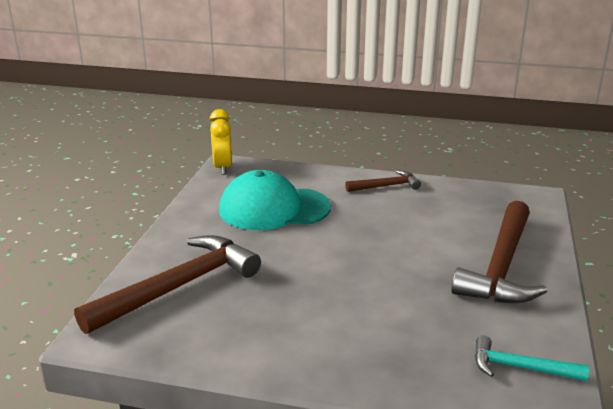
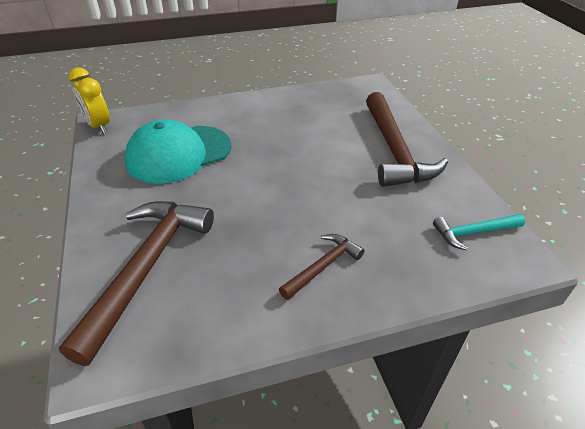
camera: 30 degrees left, 15 degrees up
brown hammer [345,170,421,192] -> brown hammer moved to [279,234,365,300]

